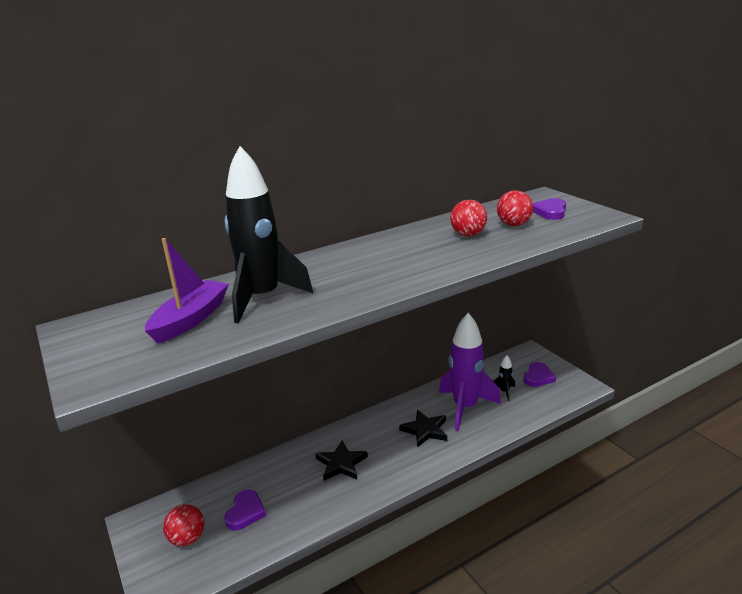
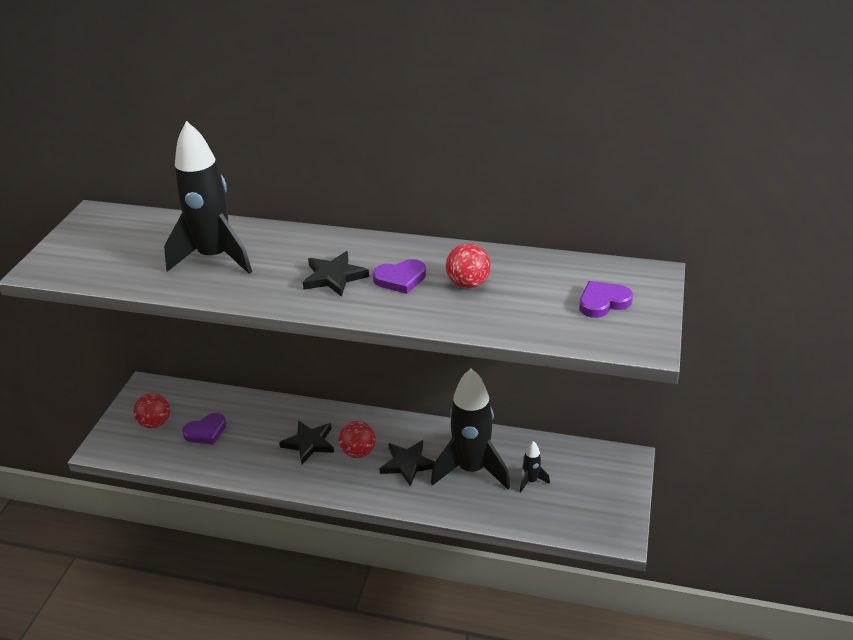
camera: 45 degrees right, 10 degrees up
purple boat [145,238,229,343] -> none
purple rocket [439,313,501,431] -> black rocket [431,369,510,490]
red ball [497,190,533,226] -> red ball moved to [339,421,376,458]
purple heart [523,362,556,387] -> purple heart moved to [373,259,426,294]
none -> black star [303,251,369,297]

